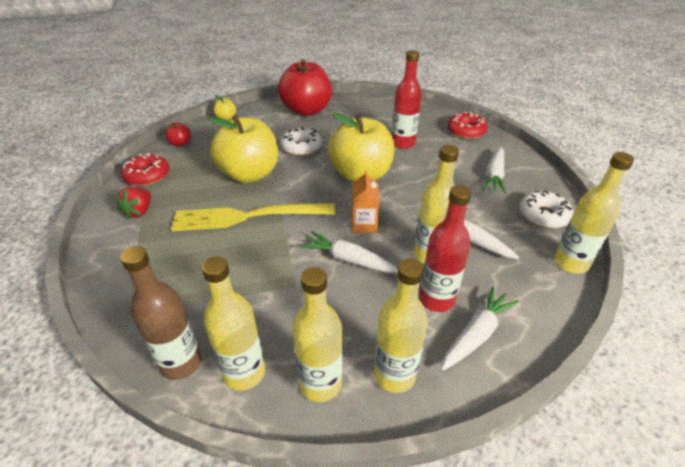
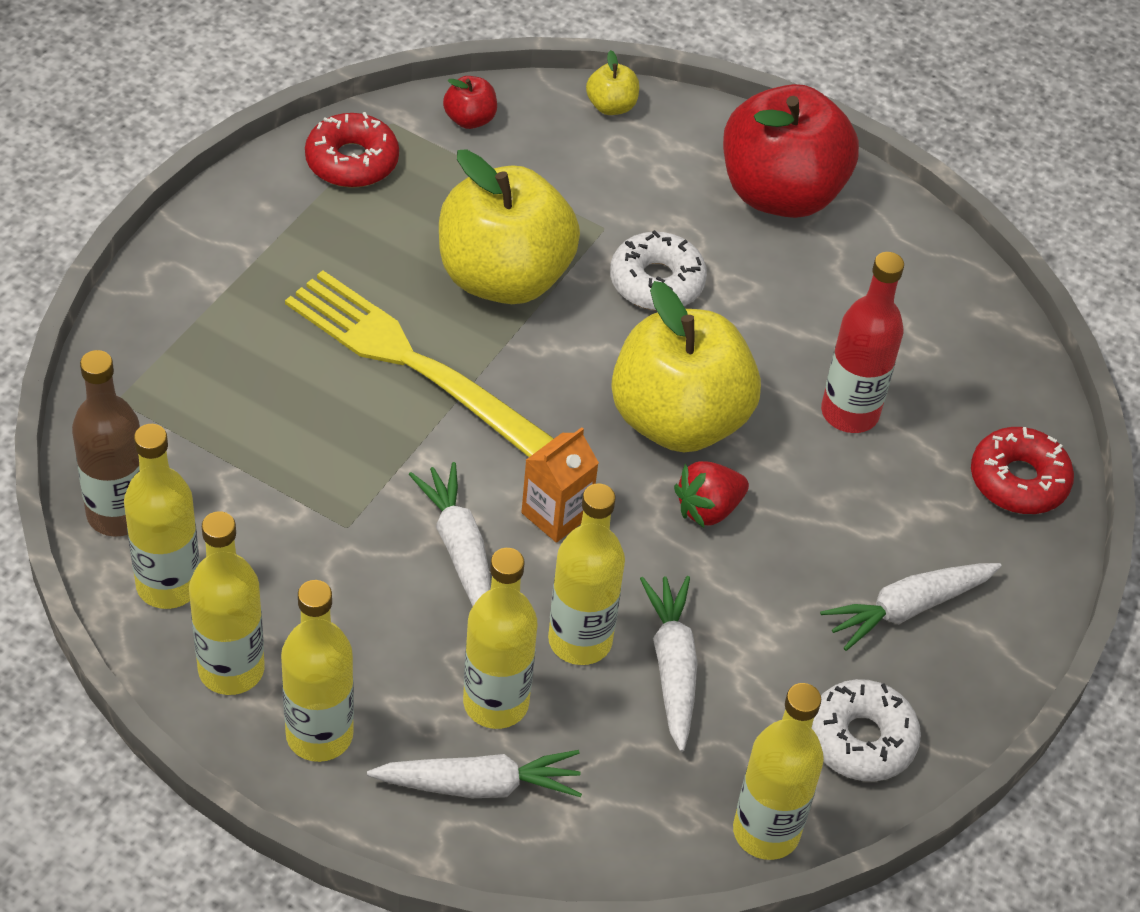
camera: 40 degrees right, 10 degrees up
red strawberry [115,187,151,220] -> red strawberry moved to [674,461,749,528]
red bottle [419,185,471,312] -> yellow bottle [463,548,537,729]

